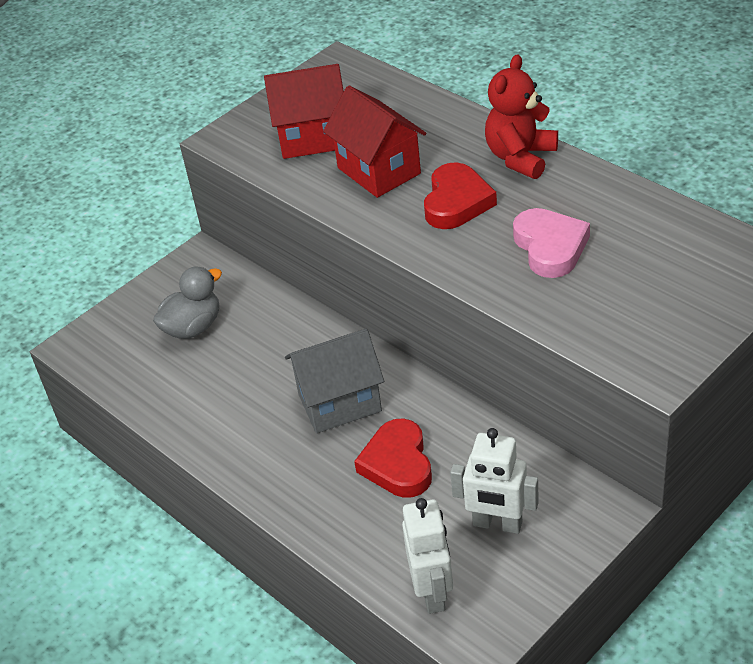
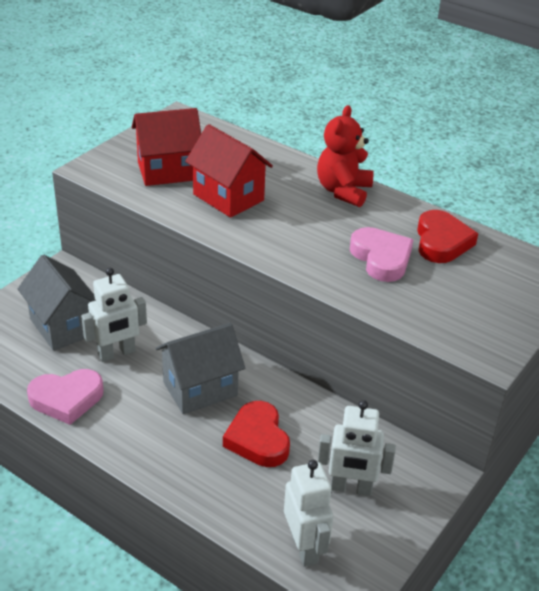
camera: 15 degrees left, 5 degrees down
grey duck [153,266,222,339] -> grey house [18,255,96,351]
red heart [424,162,497,229] -> red heart moved to [417,210,478,263]
none -> pink heart [27,369,104,425]
none -> white robot [81,268,147,362]

